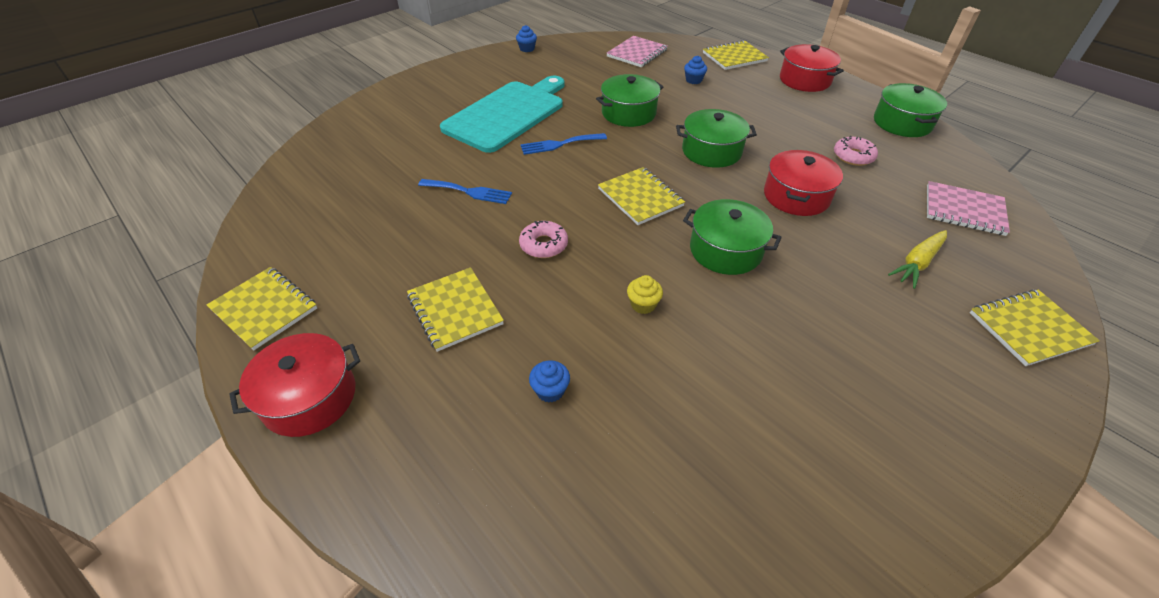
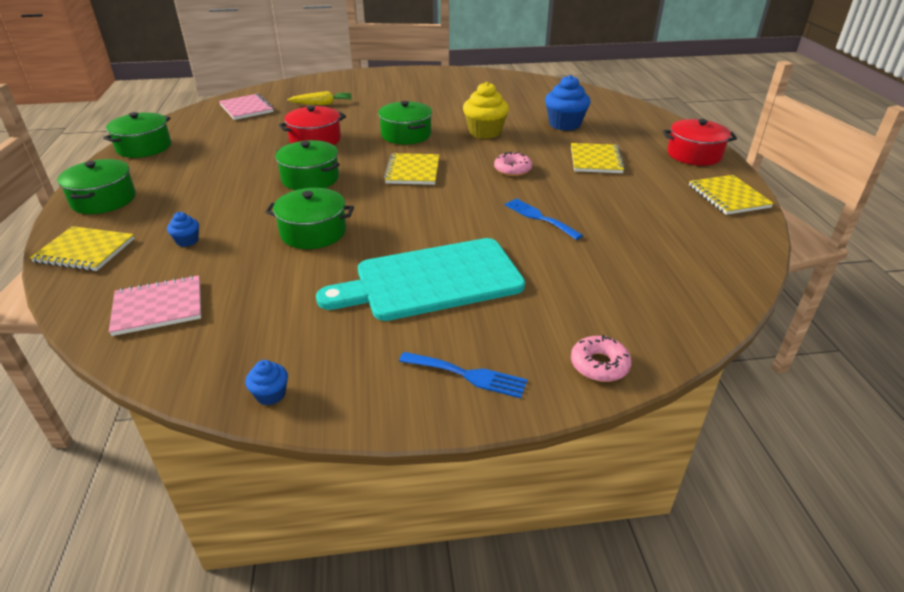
camera: 145 degrees left, 10 degrees down
blue fork [520,133,607,155] -> blue fork moved to [399,352,528,398]
blue cupcake [529,360,570,403] -> blue cupcake [545,75,591,131], size x2.04
yellow cupcake [627,275,663,314] -> yellow cupcake [463,82,509,139], size x2.04
red pot [780,44,844,92] -> green pot [57,159,136,214]
pink donut [834,135,878,166] -> pink donut moved to [571,335,632,382]
yellow notebook [970,290,1100,366] -> none

